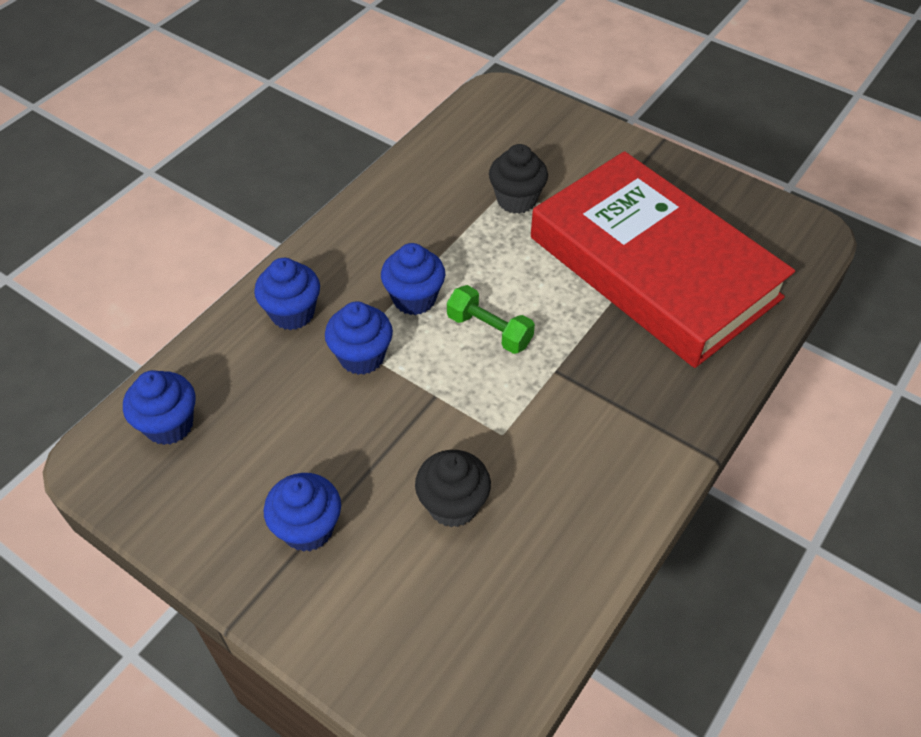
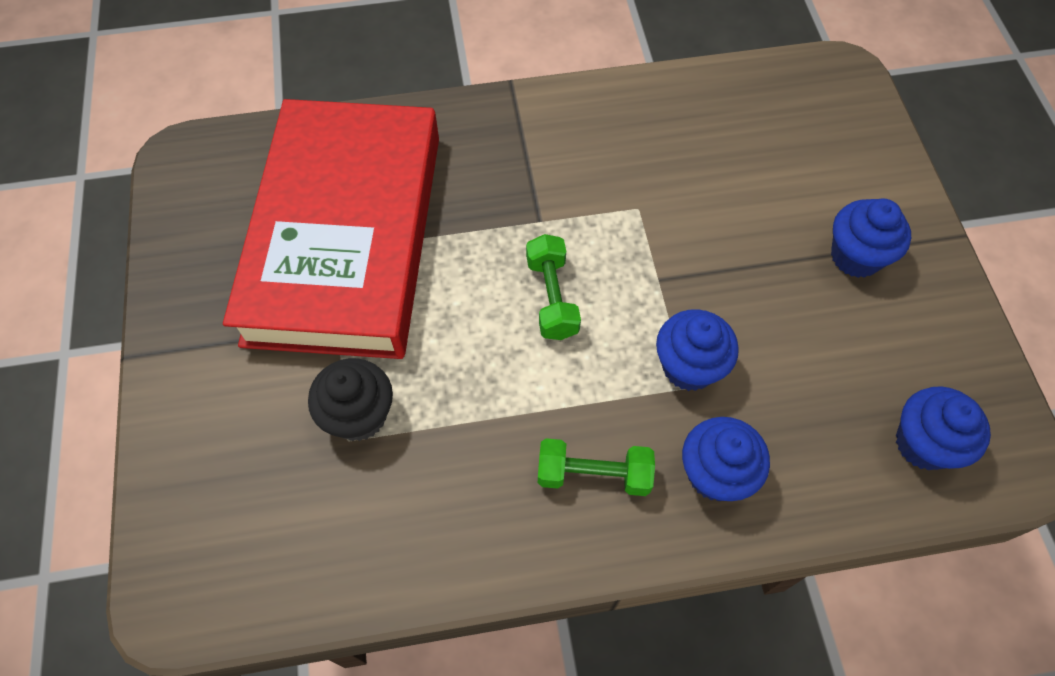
camera: 135 degrees left, 10 degrees up
blue cupcake [381,243,445,315] -> none
black cupcake [415,450,491,527] -> none
none -> green dumbbell [538,438,655,496]

